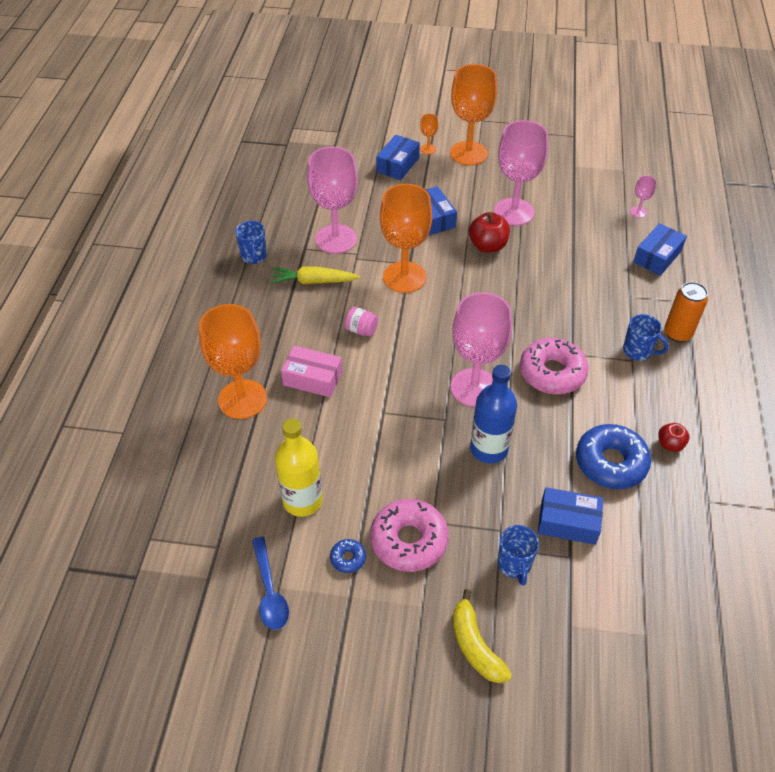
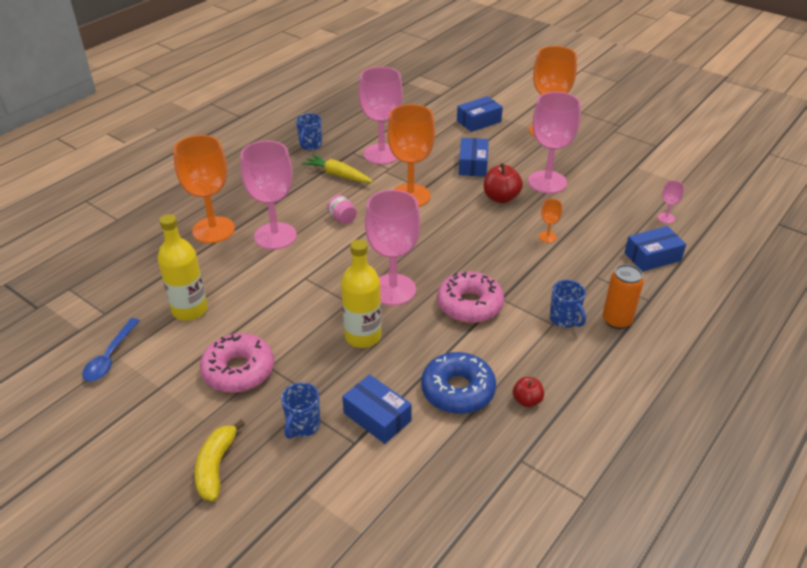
camera: 30 degrees right, 10 degrees down
pink box [281,346,342,397] -> pink goblet [240,141,297,250]
blue donut [330,539,366,573] -> none
orange goblet [420,114,438,154] -> orange goblet moved to [539,199,562,243]
blue bottle [470,365,517,464] -> yellow bottle [341,239,381,348]

